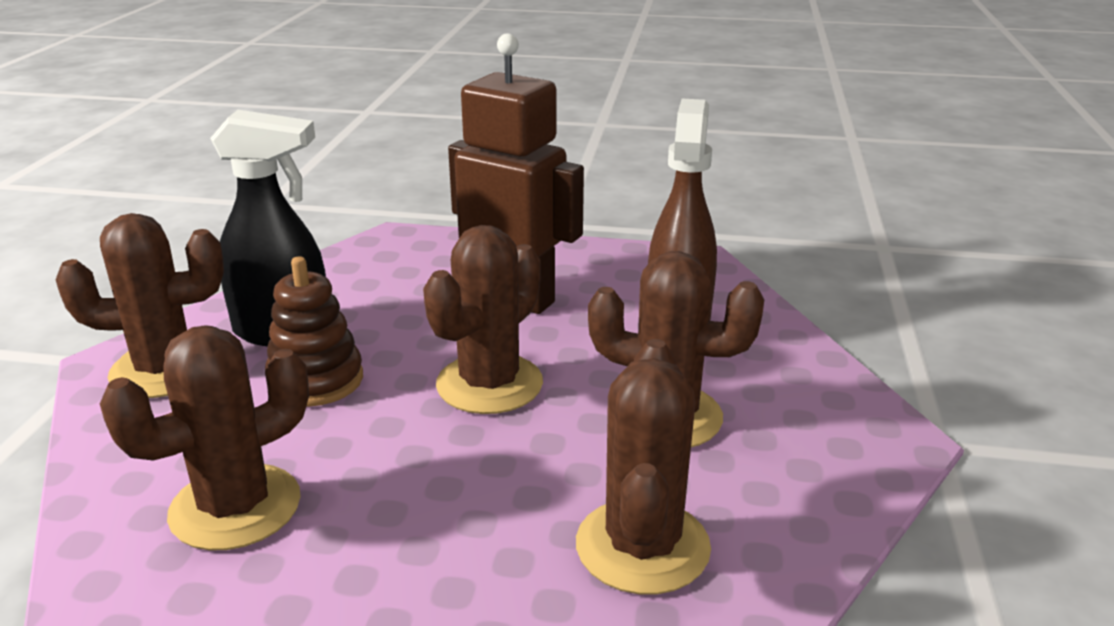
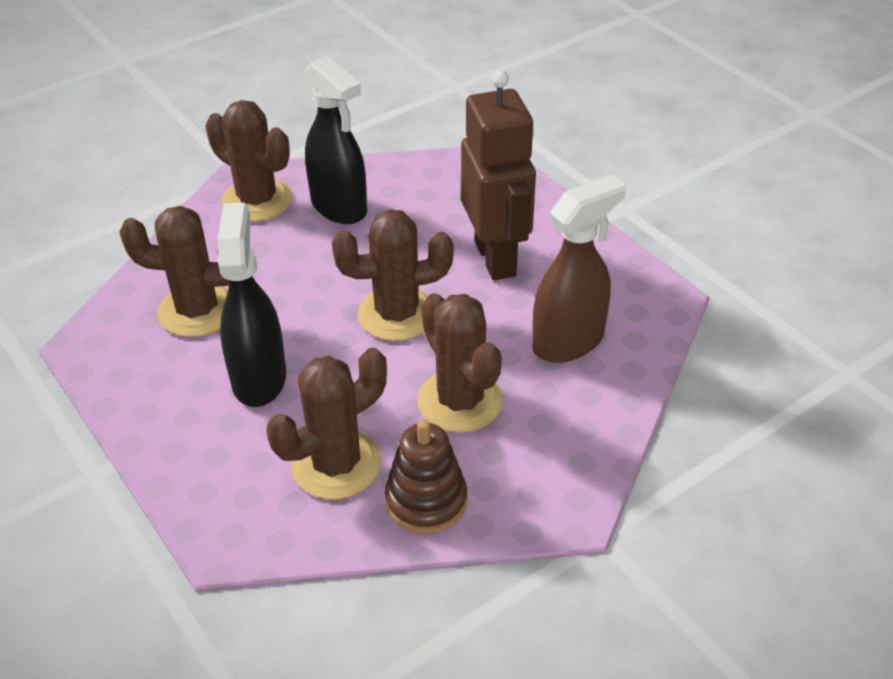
camera: 45 degrees right, 15 degrees up
brown stacking toy [265,256,363,407] -> brown stacking toy moved to [385,419,467,534]
none -> black spray bottle [217,203,286,407]

